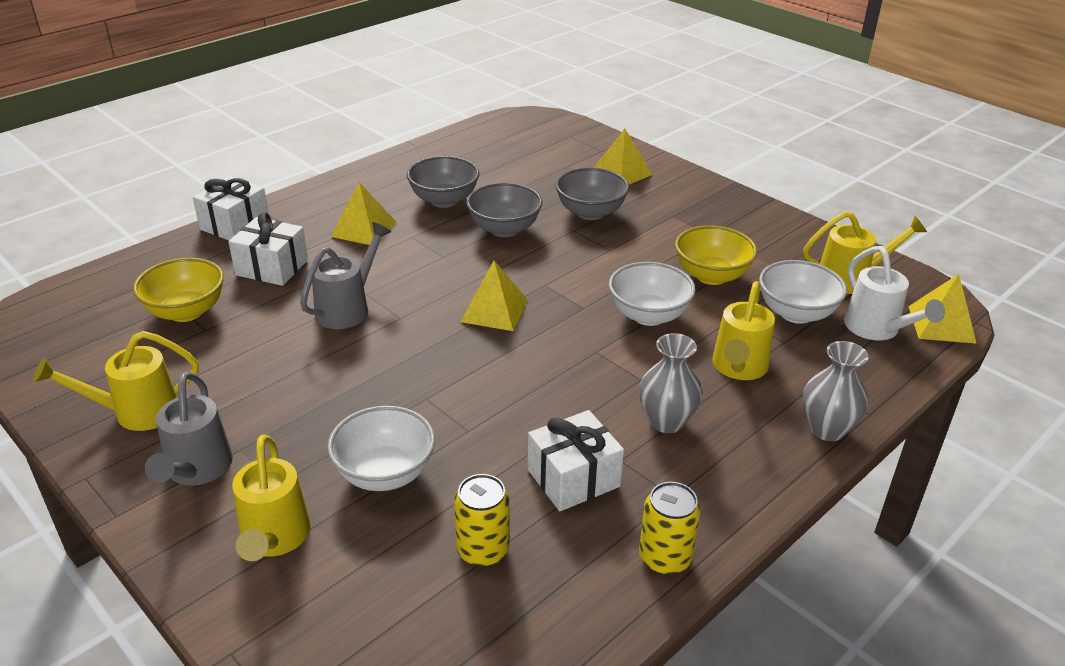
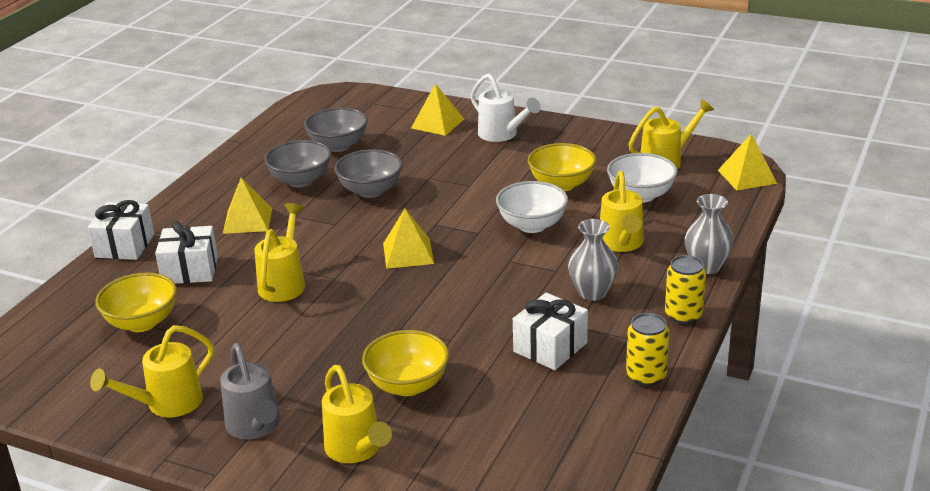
camera: 20 degrees left, 5 degrees down
grey watering can [300,222,391,329] -> yellow watering can [254,203,305,302]
white bowl [327,406,435,491] -> yellow bowl [362,330,449,396]
yellow can [454,474,510,567] -> yellow can moved to [665,255,706,324]
grey bowl [555,167,629,220] -> grey bowl moved to [304,107,368,152]
white watering can [844,246,945,340] -> white watering can moved to [470,74,541,142]

